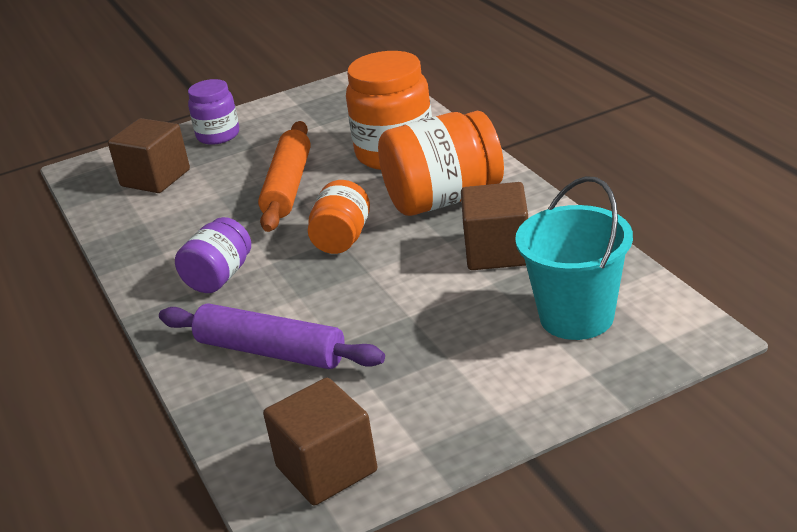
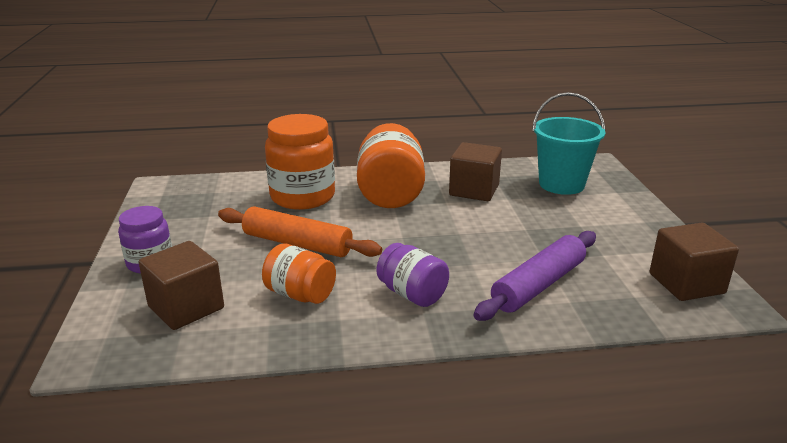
camera: 75 degrees left, 5 degrees down
orange jar [308,180,370,254] -> orange jar moved to [262,244,336,304]

